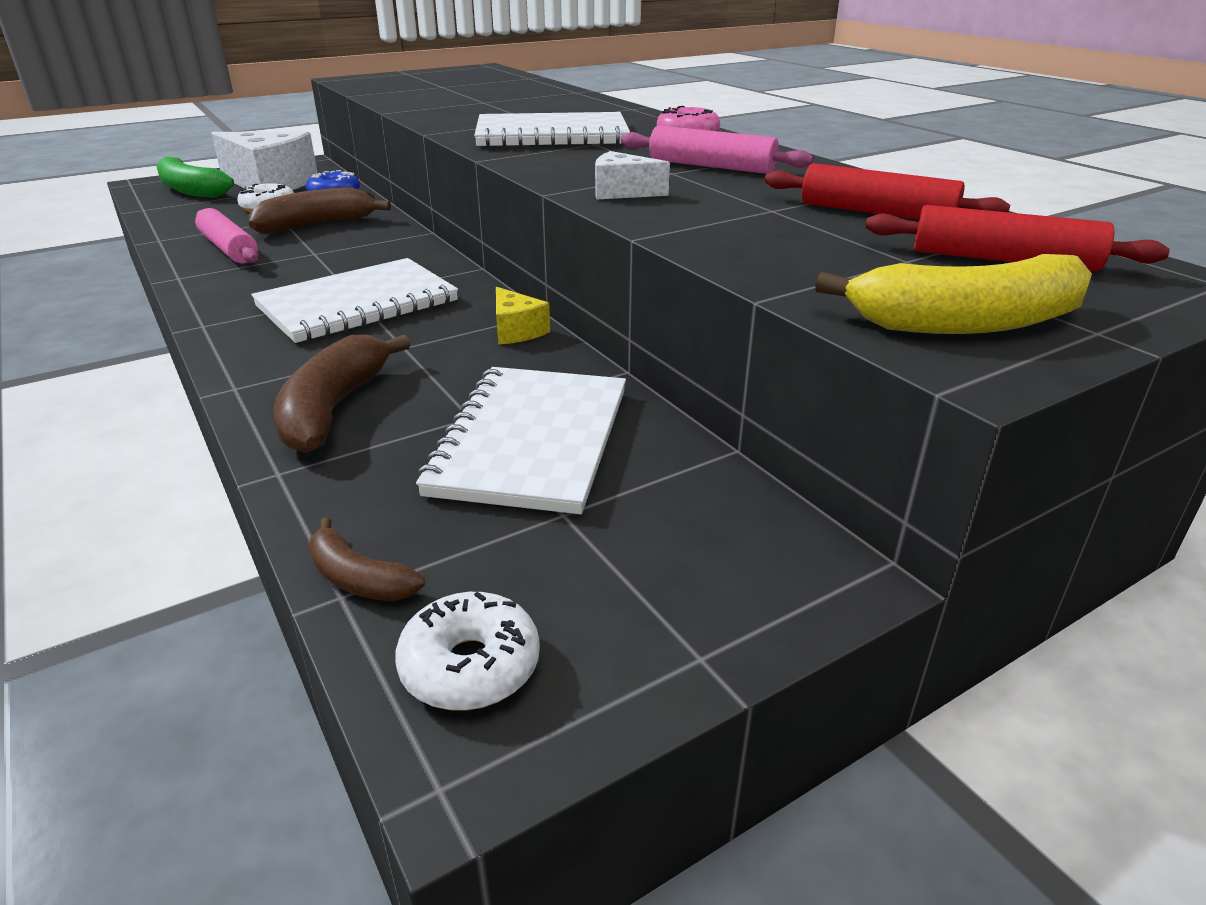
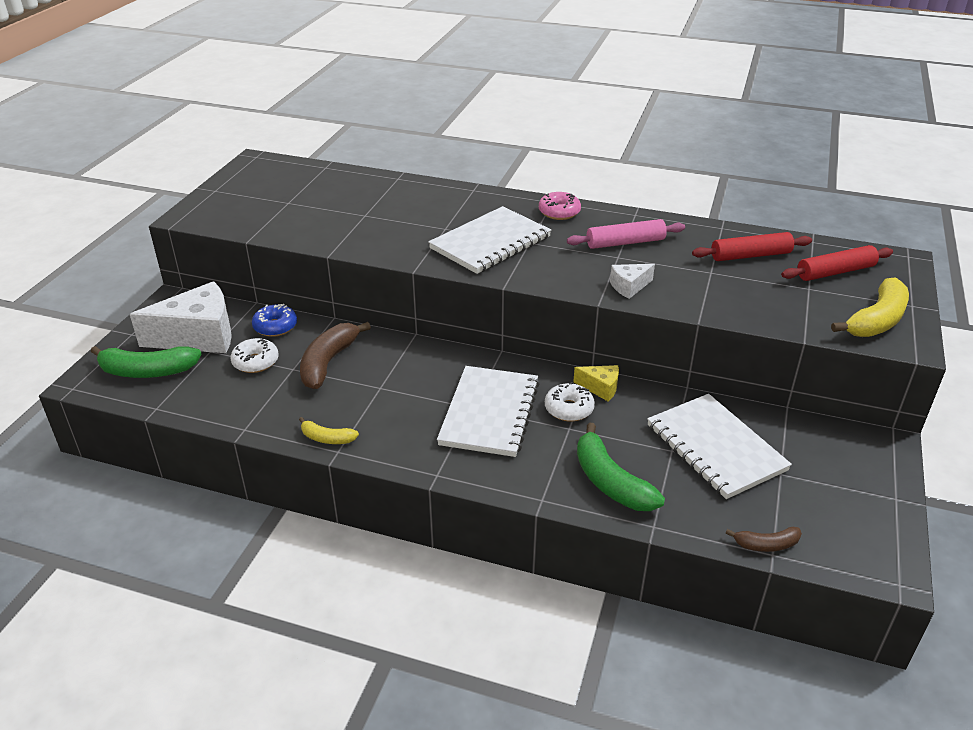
camera: 40 degrees left, 5 degrees up
pink rolling pin [195,208,259,263] -> none
brown banana [273,335,410,453] -> green banana [577,423,665,511]
white donut [395,592,540,711] -> white donut moved to [545,382,595,422]
none -> yellow banana [299,417,359,444]

